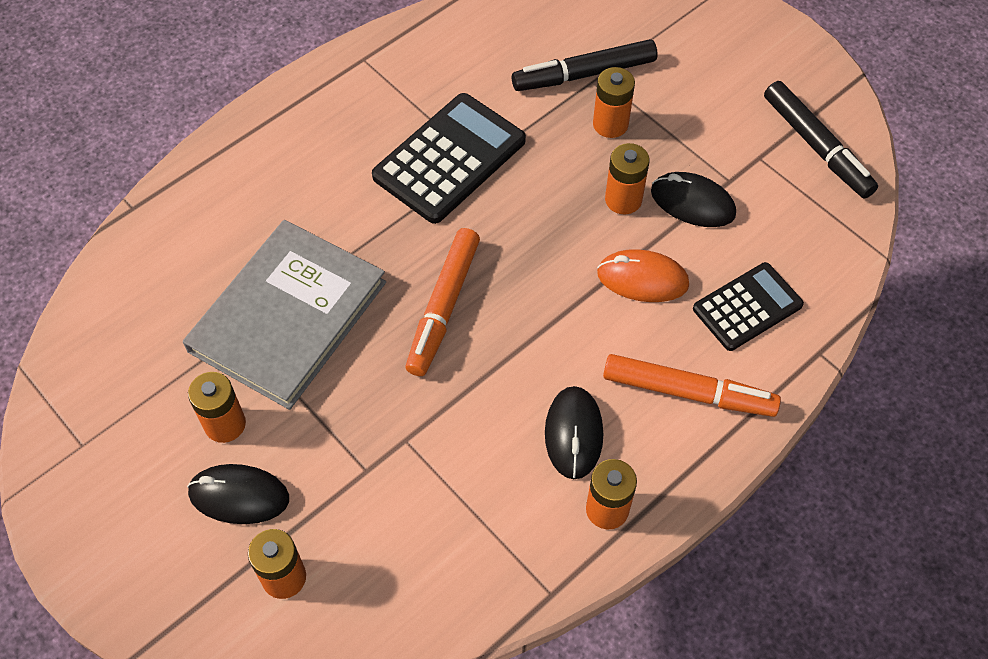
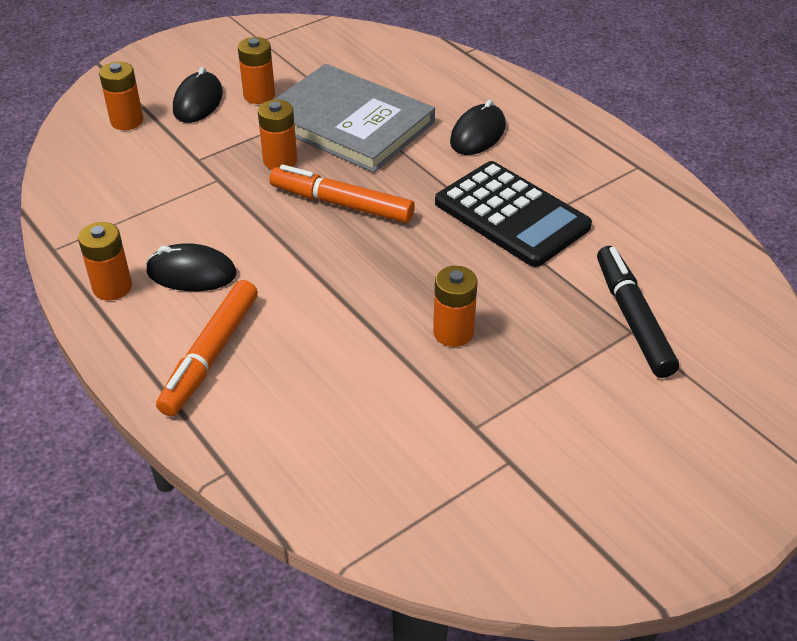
camera: 95 degrees right, 15 degrees down
orange battery [593,67,635,138] -> orange battery moved to [258,100,297,170]
orange mouse [597,249,689,302] -> none
black mouse [651,172,736,227] -> black mouse moved to [450,100,506,155]
black calculator [693,262,804,351] -> none
black marker [764,81,878,198] -> none

